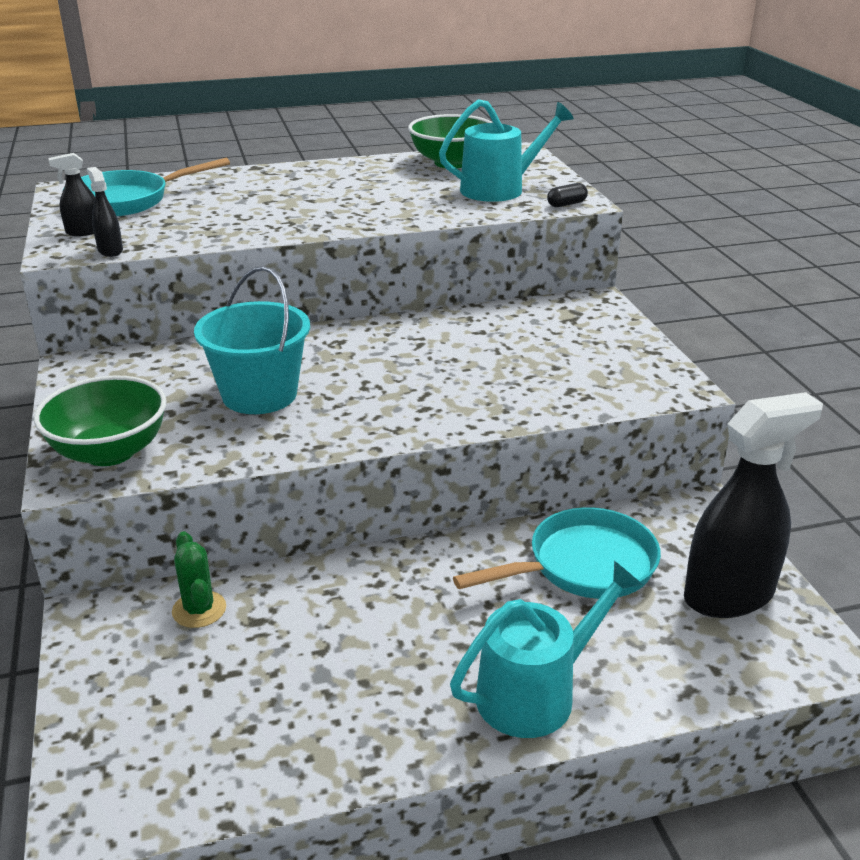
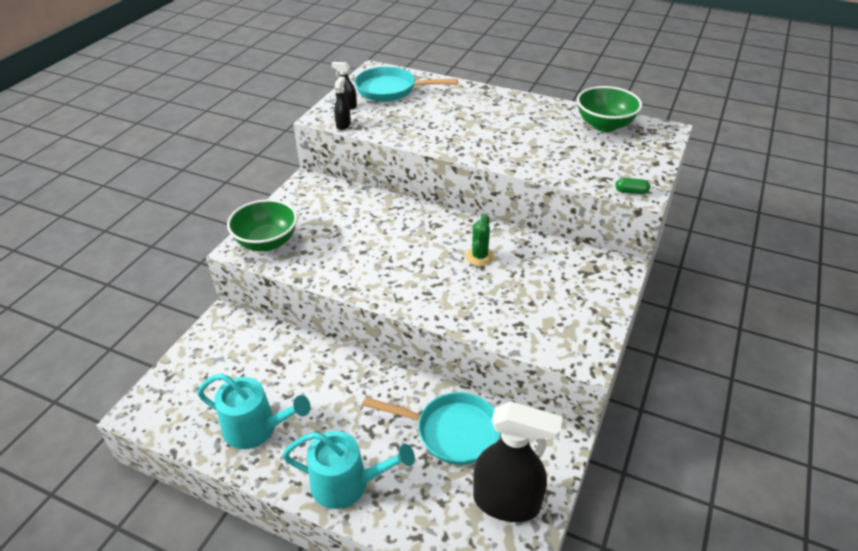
camera: 40 degrees right, 10 degrees up
green cactus [172,531,226,628] -> green cactus moved to [466,214,494,266]
turquoise bucket [194,266,310,414] -> none
turquoise watering can [439,99,574,202] -> turquoise watering can moved to [197,373,311,449]
black capsule [547,183,588,207] -> green capsule [615,178,650,194]

